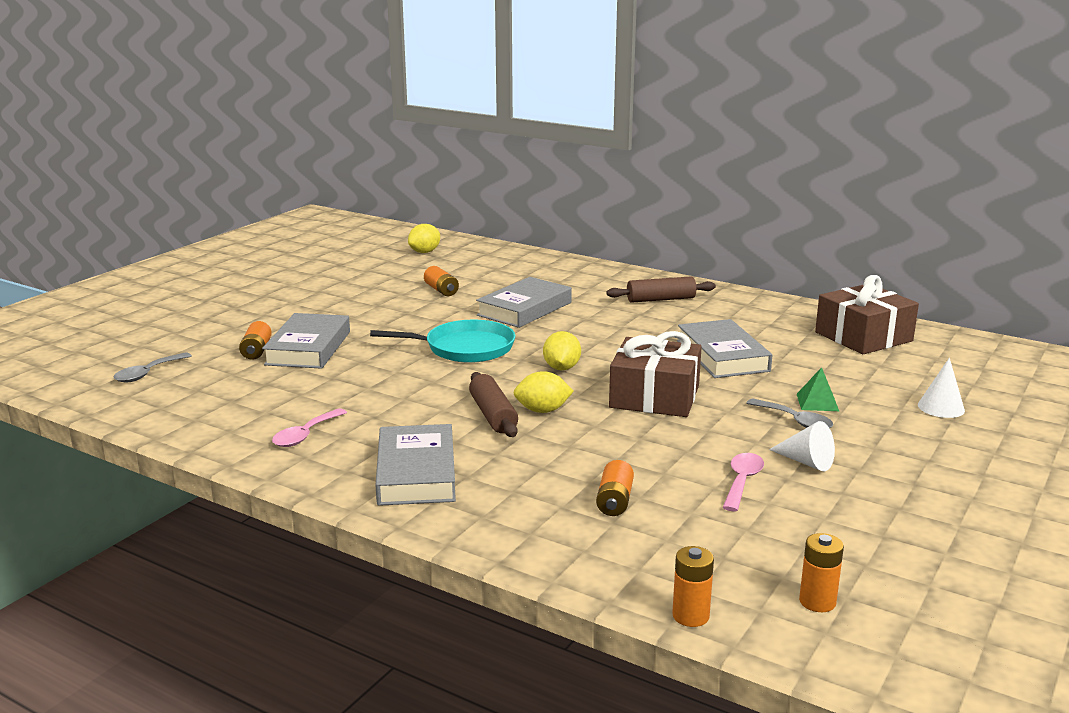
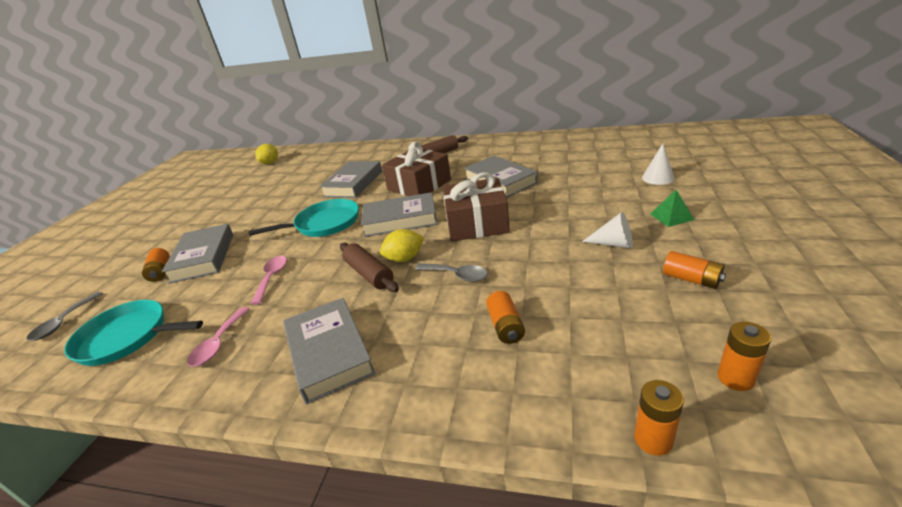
camera: 15 degrees left, 10 degrees up
orange battery [424,266,459,296] -> orange battery moved to [663,251,726,289]
yellow lemon [543,331,581,370] -> grey book [361,192,438,237]
pink spoon [722,453,764,511] -> pink spoon moved to [251,256,287,305]
grey spoon [746,399,833,428] -> grey spoon moved to [415,263,488,282]
green pyramid [797,367,839,411] -> green pyramid moved to [650,190,694,227]
brown gift [815,275,919,354] -> brown gift moved to [382,141,451,196]
none -> turquoise pan [64,300,203,366]

